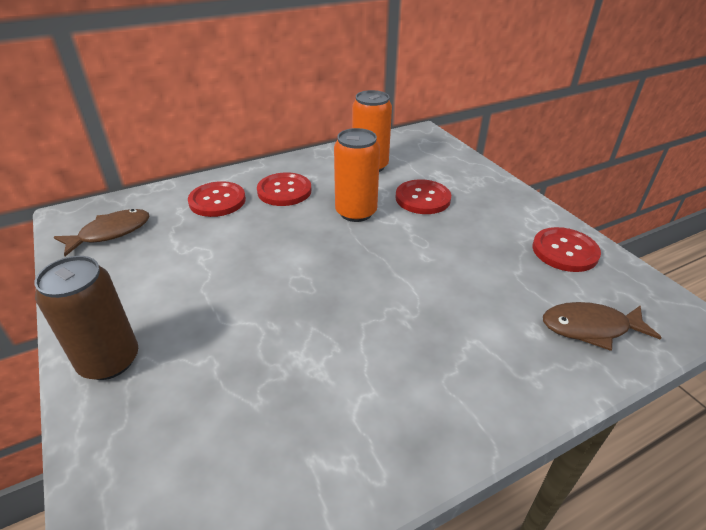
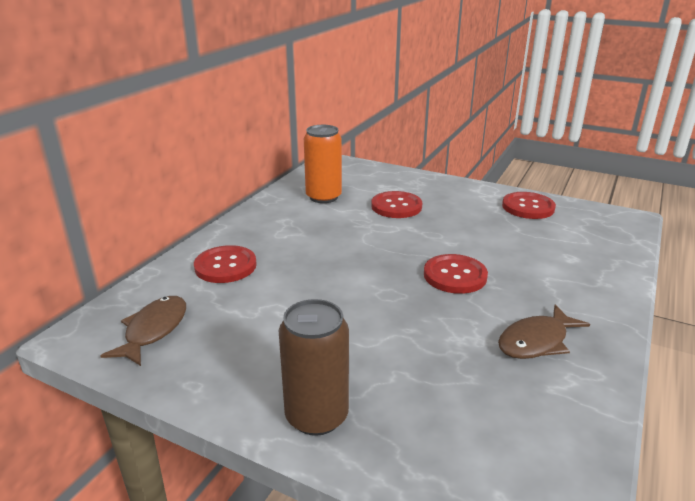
camera: 35 degrees left, 10 degrees down
red button [257,172,311,206] -> red button moved to [424,254,488,294]
orange can [334,128,380,222] -> none
brown fish [543,302,662,351] -> brown fish moved to [498,304,590,359]

